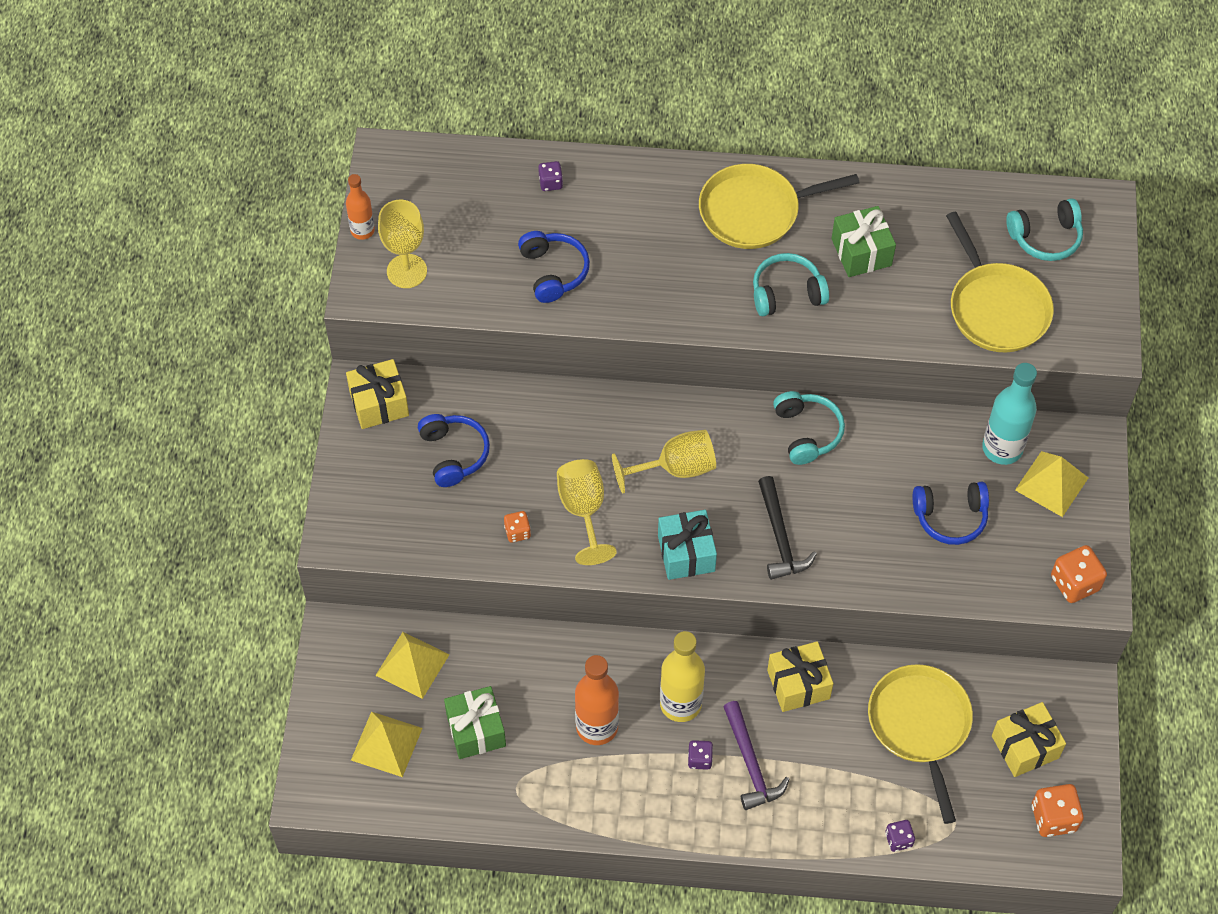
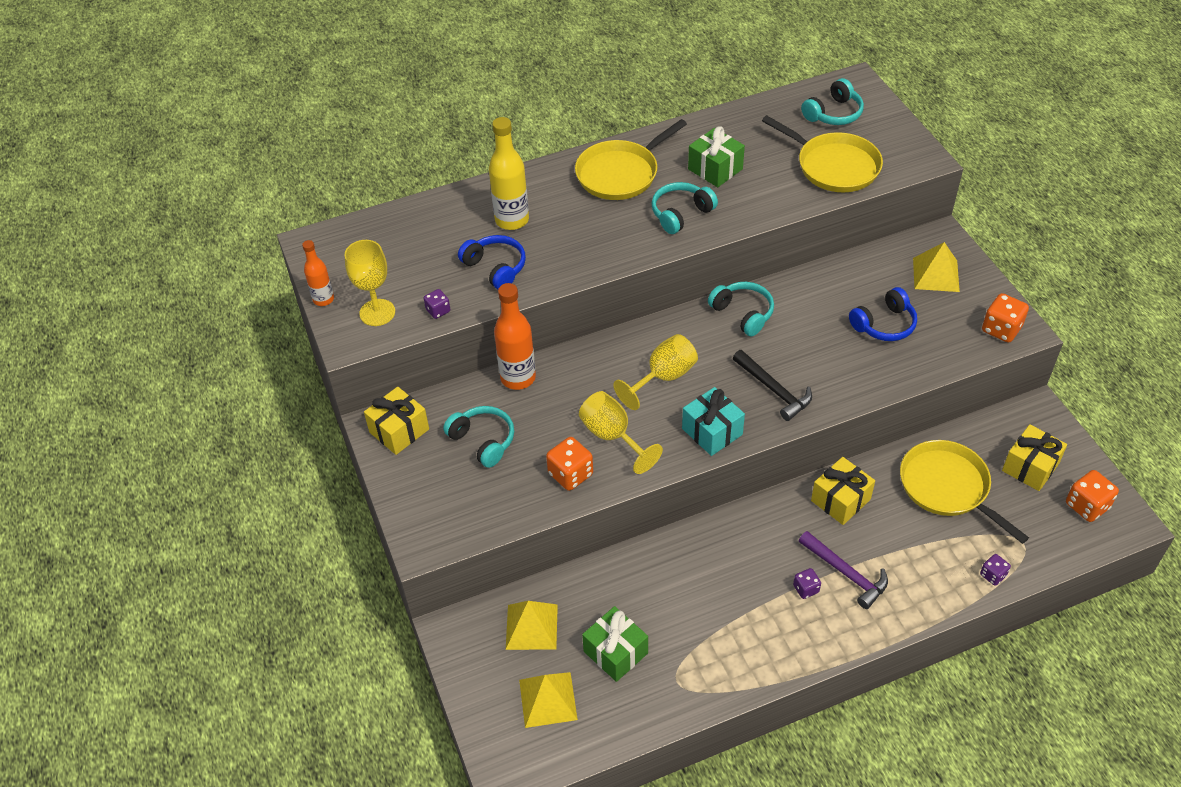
camera: 25 degrees left, 10 degrees down
blue headphones [418,414,490,487] -> turquoise headphones [443,406,514,468]
orange dice [504,511,531,543] -> orange dice [546,437,593,491], size x1.71
purple dice [538,161,563,191] -> purple dice moved to [424,289,450,319]
orange bottle [575,655,619,745] -> orange bottle moved to [494,283,536,390]
yellow bottle [660,631,705,722] -> yellow bottle moved to [489,117,529,230]
turquoise bottle [982,363,1037,465] -> none

